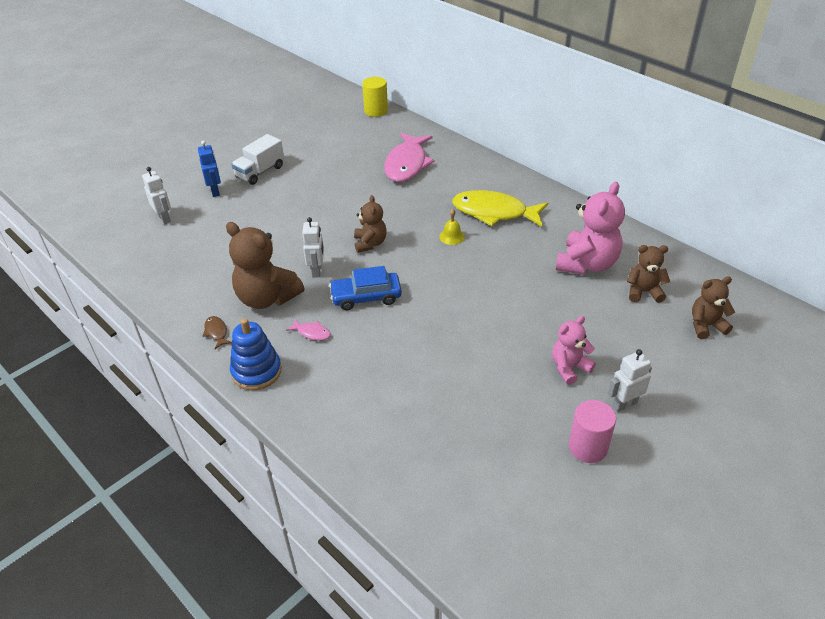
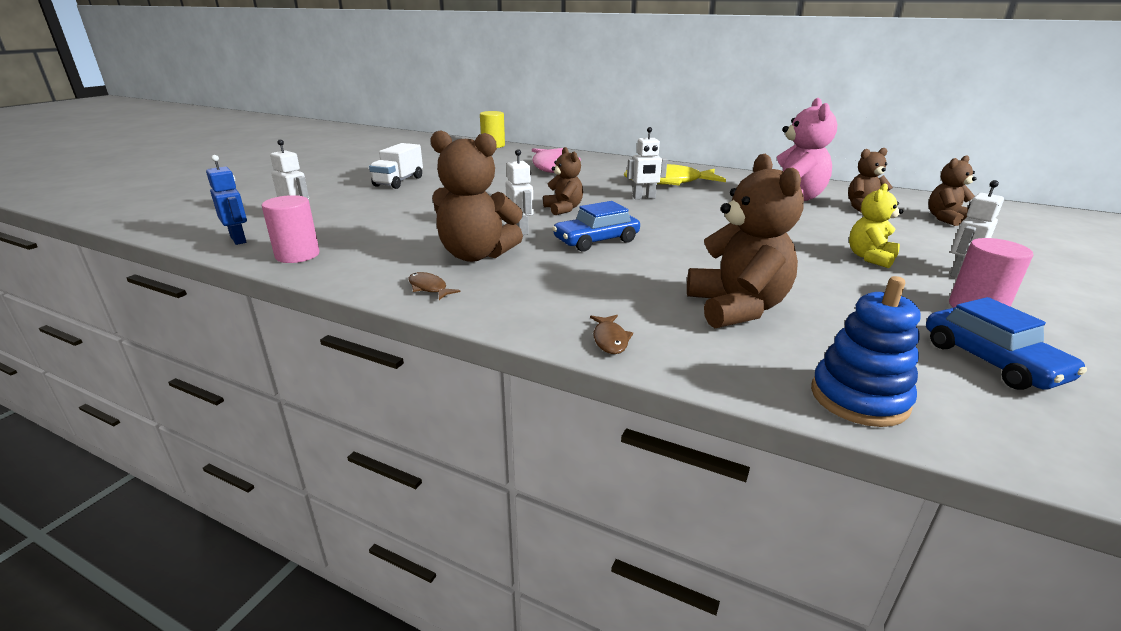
camera: 20 degrees left, 15 degrees down
blue robot [198,140,221,197] -> blue robot moved to [206,155,247,245]
blue stacking toy [230,318,282,390] -> blue stacking toy moved to [811,276,921,427]
pink fish [286,319,331,341] -> none
yellow bell [439,209,465,245] -> white robot [627,127,667,199]
pink teddy bear [552,316,596,385] -> yellow teddy bear [849,183,903,268]
none -> pink cylinder [262,195,320,263]
none -> brown fish [590,315,633,354]
none -> brown teddy bear [687,154,804,328]
none -> blue car [926,297,1087,390]

